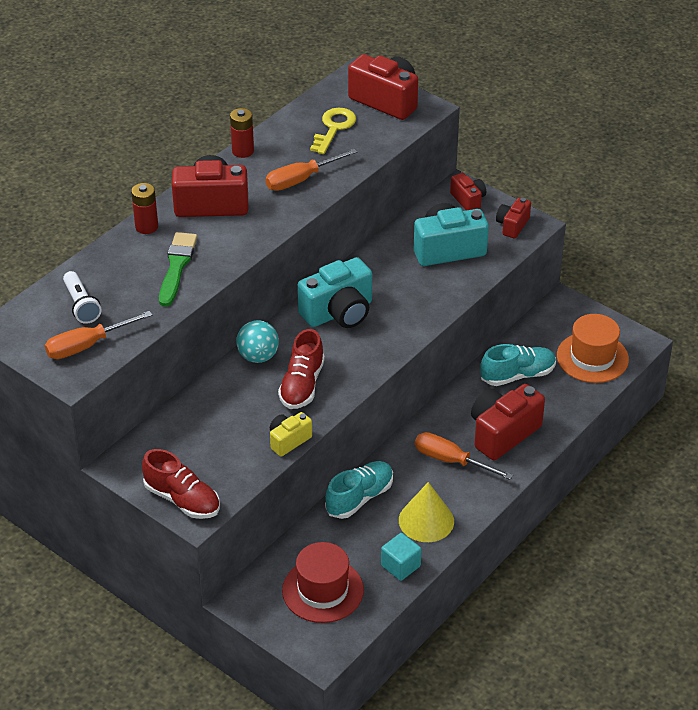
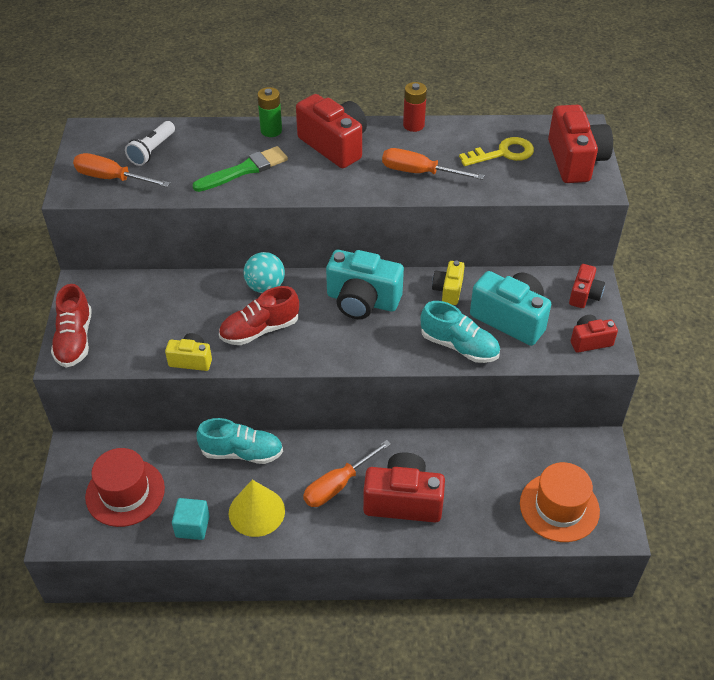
camera: 50 degrees right, 5 degrees up
red battery [131,183,158,234] -> green battery [257,87,282,137]
orange screwdriver [415,432,513,480] -> orange screwdriver turned 120 degrees counterclockwise [303,440,391,507]
turquoise shoe [480,344,556,386] -> turquoise shoe moved to [421,301,500,363]
none -> yellow camera [432,260,465,305]

